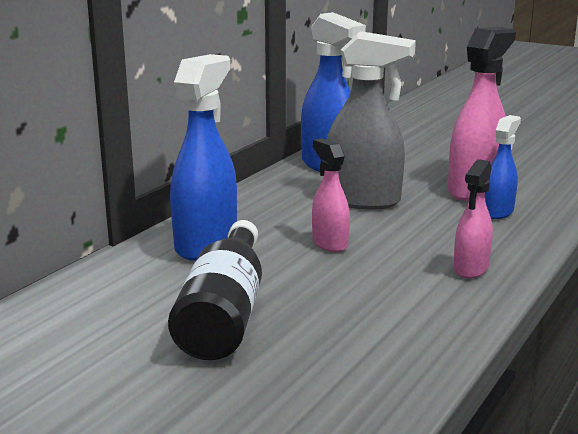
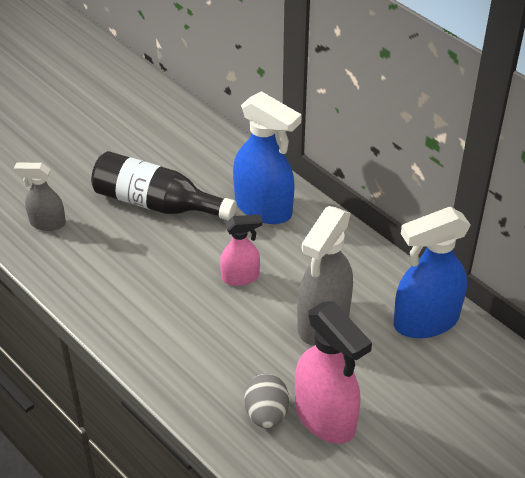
camera: 105 degrees right, 25 degrees up
pink spray bottle [453,159,493,278] -> none
blue spray bottle [485,115,521,219] -> grey egg [244,374,289,429]
none -> grey spray bottle [14,163,66,231]

